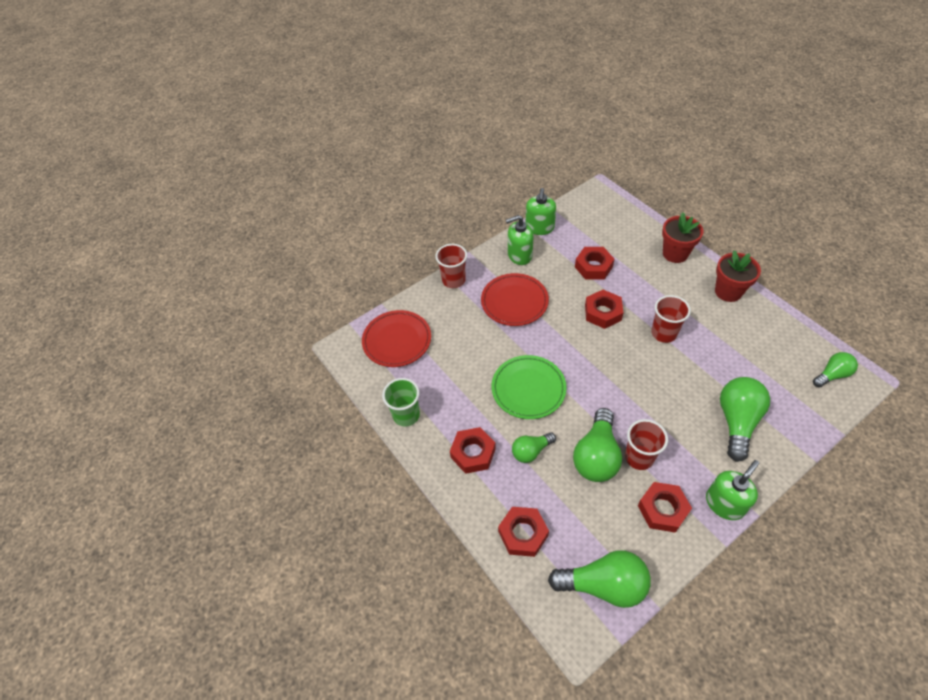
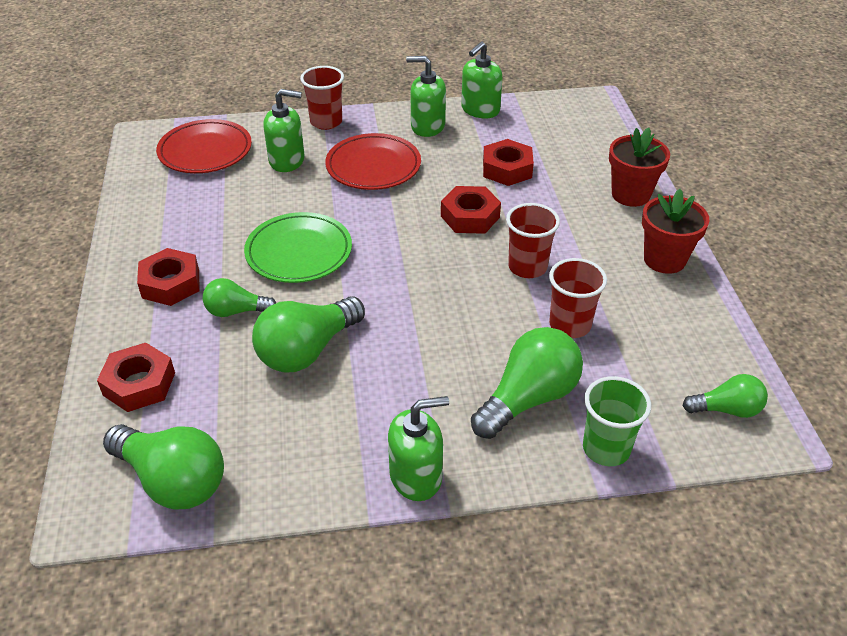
camera: 25 degrees right, 10 degrees down
green cup [382,378,420,427] -> green cup moved to [583,376,651,466]
red cup [625,419,668,470] -> red cup moved to [549,258,607,338]
red nut [638,482,692,533] -> none
none -> green soap dispenser [263,89,304,172]

